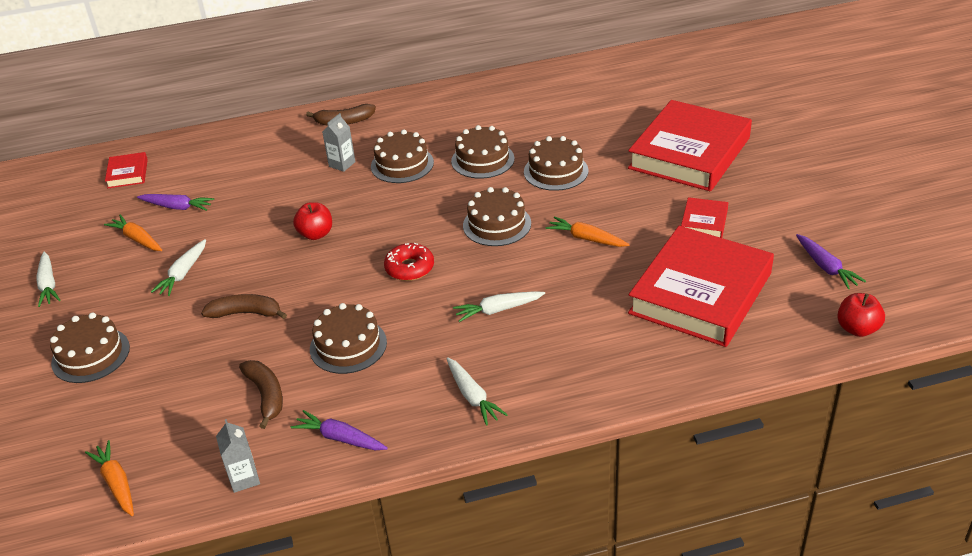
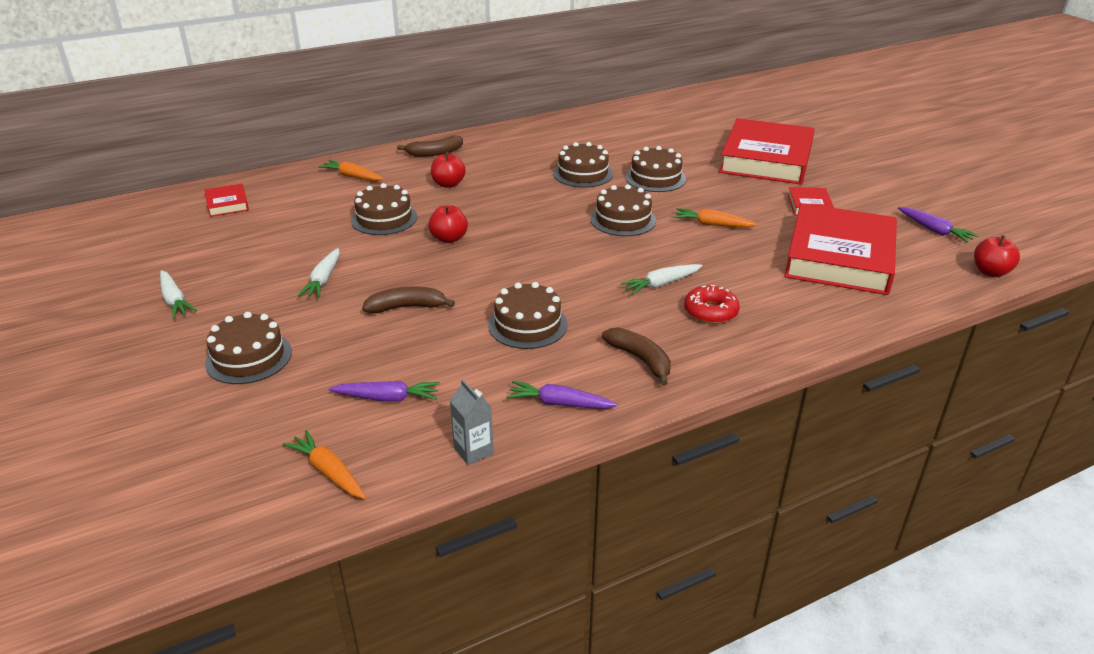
camera: 15 degrees left, 5 degrees down
orange carrot [104,215,162,251] -> orange carrot moved to [318,160,383,181]
purple carrot [137,194,214,211] -> purple carrot moved to [329,381,440,402]
brown banana [239,360,283,429] -> brown banana moved to [602,327,671,386]
grey carton [322,113,356,172] -> red apple [431,152,466,188]
brown cake [371,130,434,183] -> brown cake moved to [351,183,418,235]
red donut [384,243,434,281] -> red donut moved to [684,285,740,324]
white carrot [446,357,508,426] -> none

